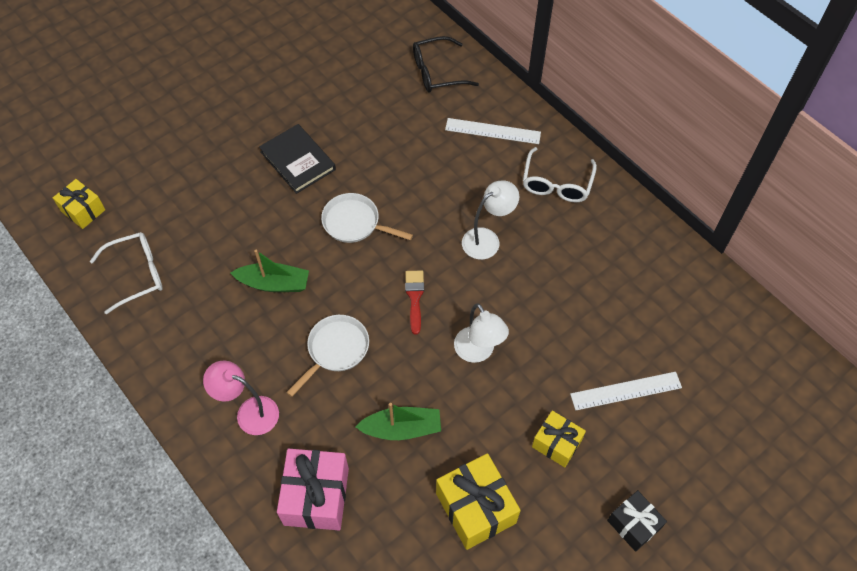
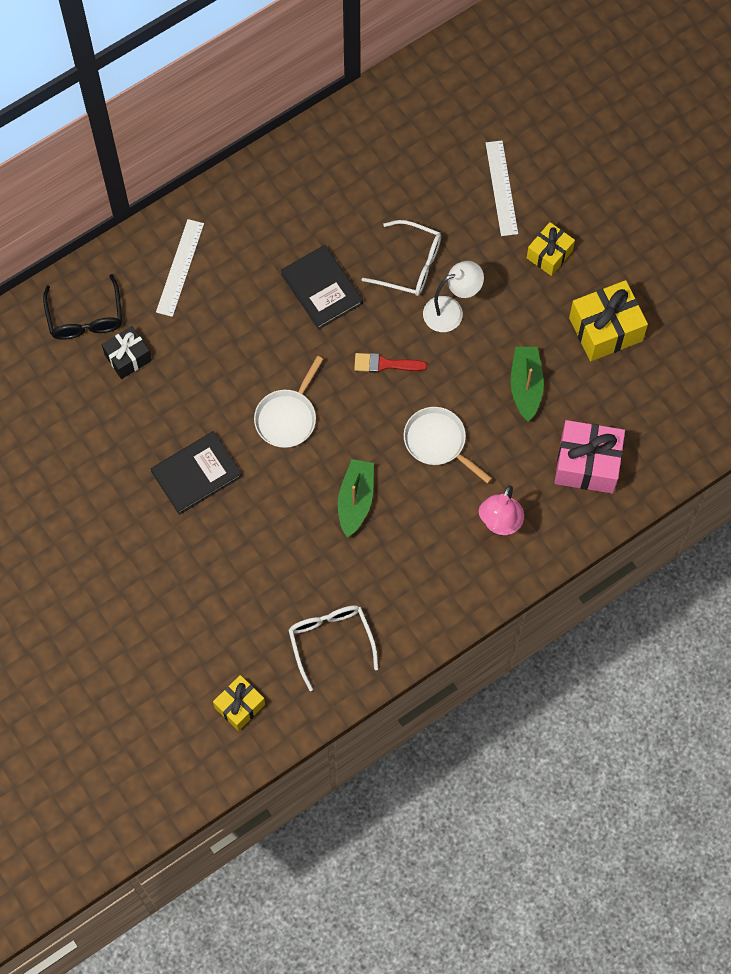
camera: 85 degrees left, 10 degrees up
white lamp [462,180,519,260] -> black book [281,245,363,330]
white glasses [523,147,597,202] -> white glasses moved to [361,220,441,296]
black gift [607,490,667,552] -> black gift moved to [102,326,152,379]

